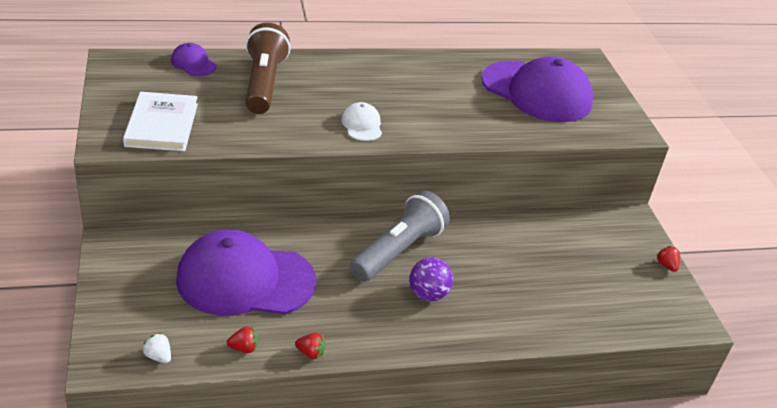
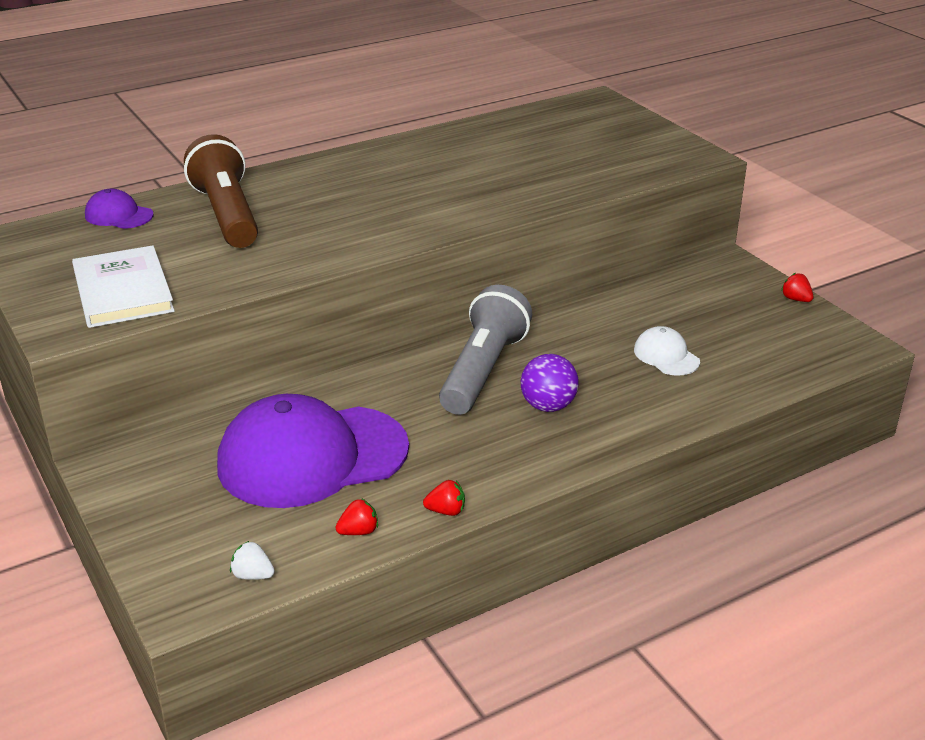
camera: 15 degrees left, 5 degrees down
white cap [341,102,382,141] -> white cap moved to [634,326,700,376]
purple cap [481,56,593,122] -> none

